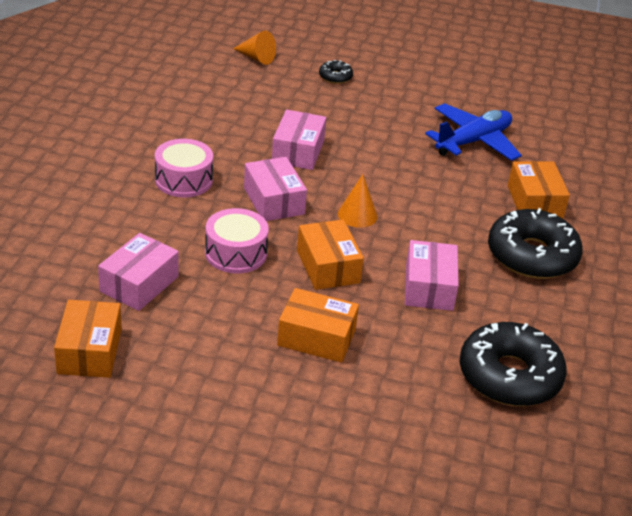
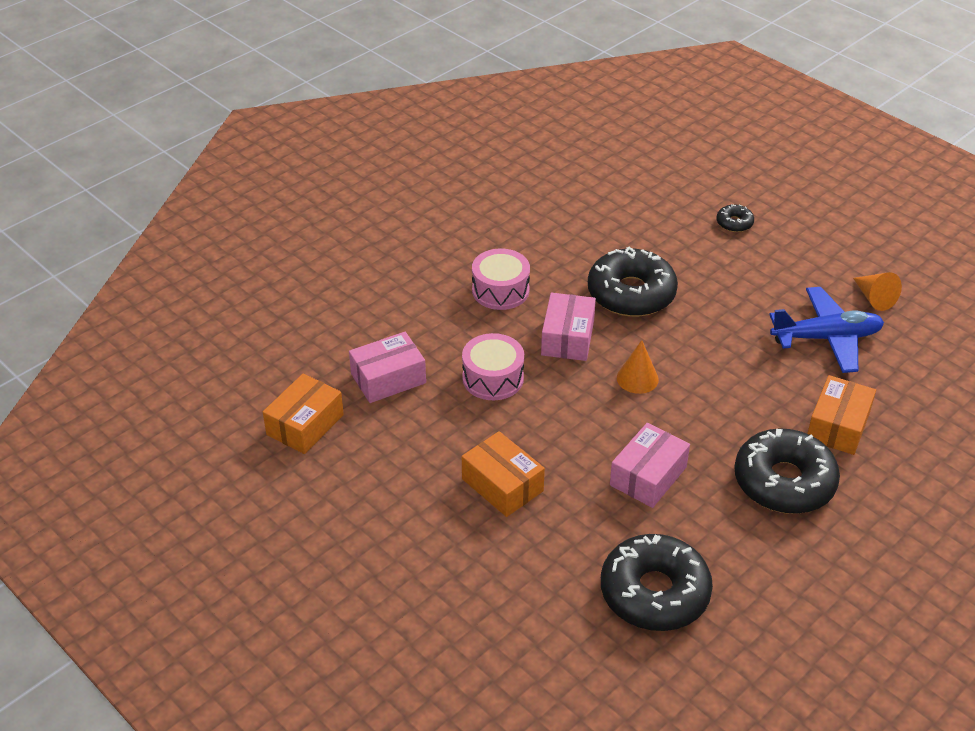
camera: 35 degrees right, 5 degrees up
orange cone [233,31,276,65] -> orange cone moved to [853,272,902,311]
pink box [272,110,326,170] -> black donut [588,247,678,317]
orange box [297,220,364,290] -> none

